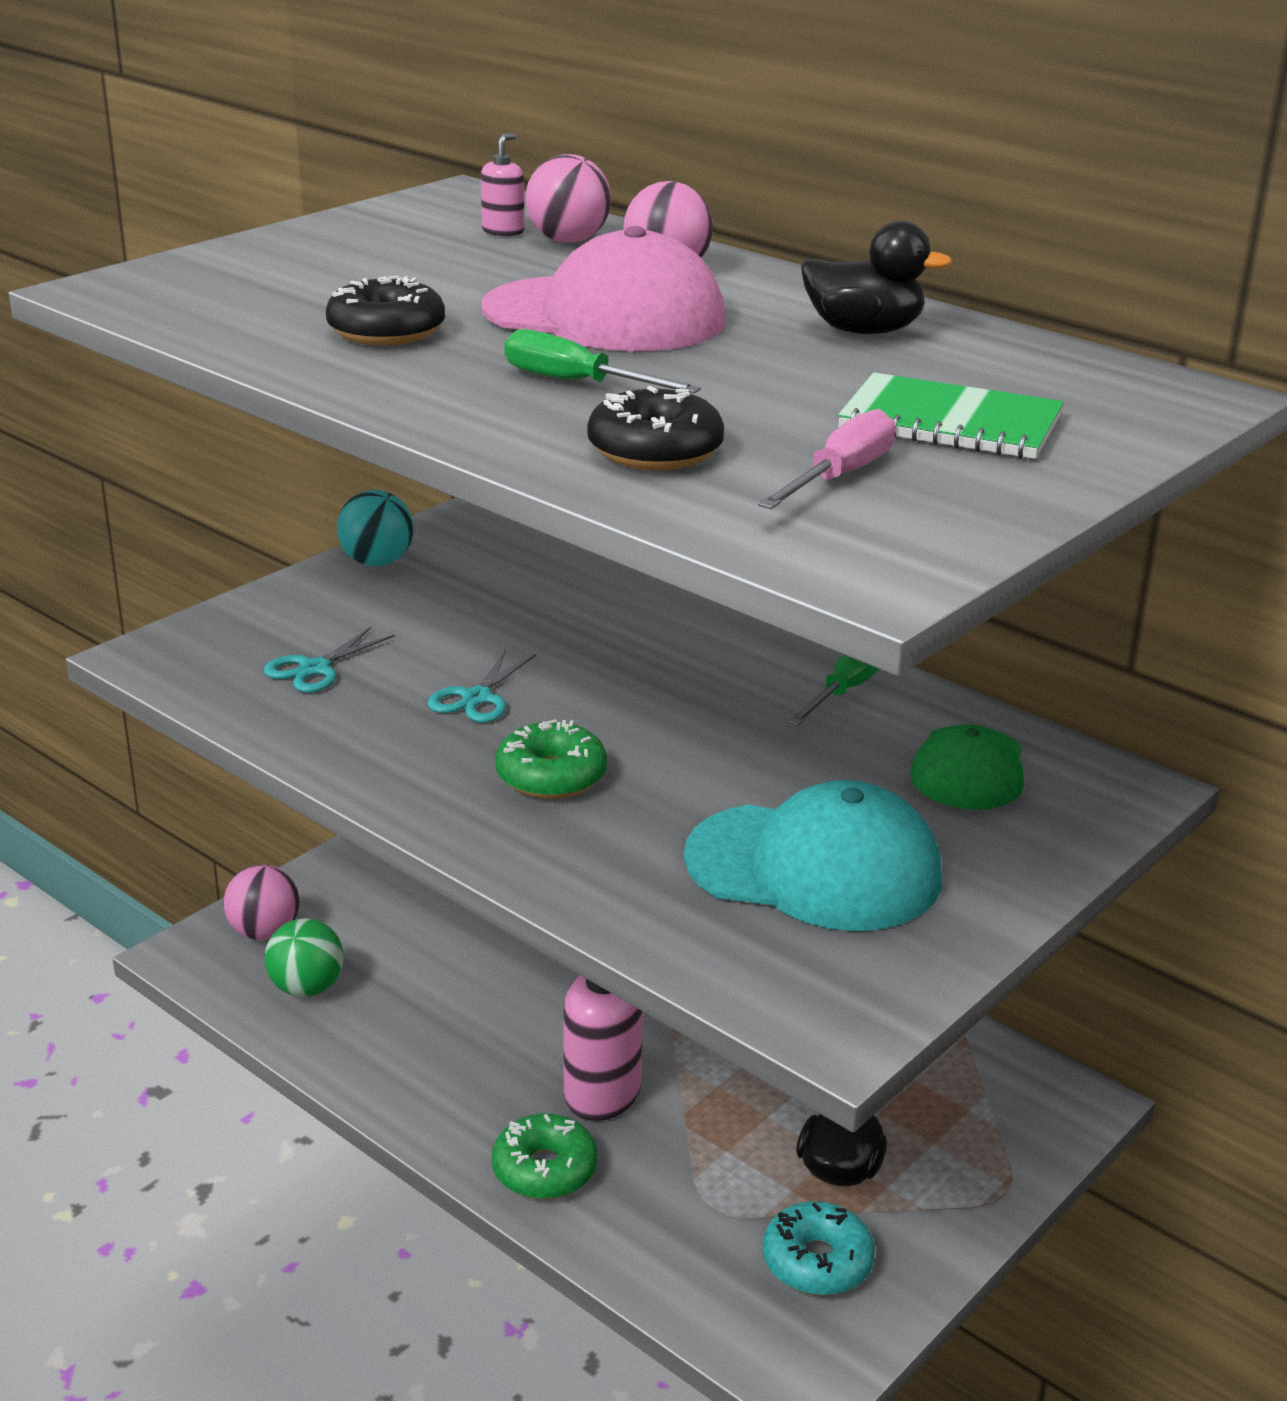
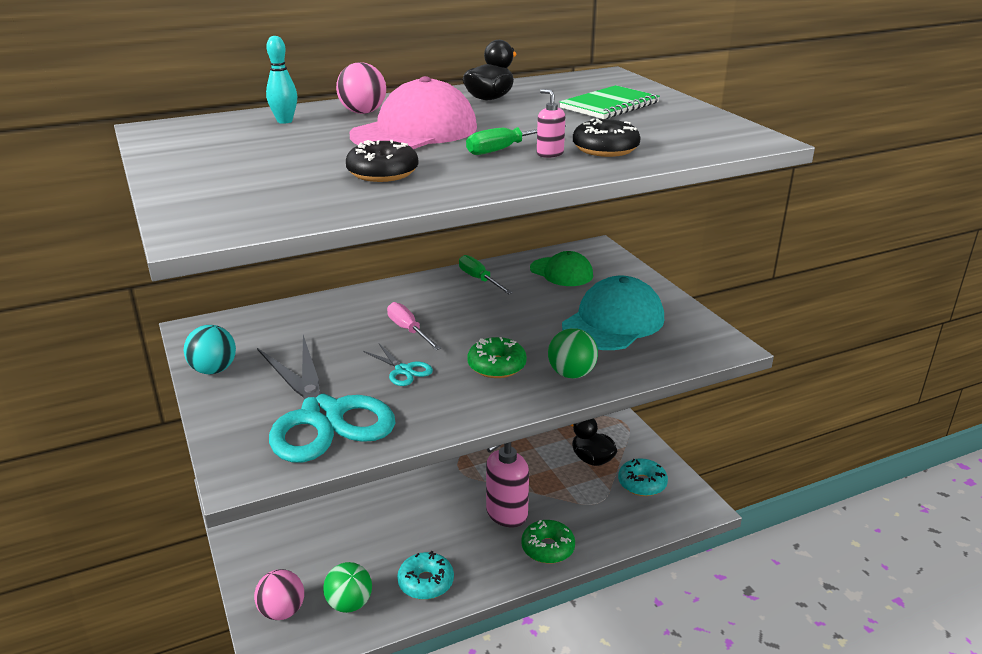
camera: 65 degrees left, 0 degrees up
turquoise scissors [264,627,395,693] -> turquoise scissors [257,335,395,462], size x2.48
pink soap dispenser [481,133,525,236] -> pink soap dispenser moved to [537,89,565,158]
pink ball [526,154,611,243] -> turquoise bowling pin [266,36,297,124]
pink screwdriver [758,409,896,509] -> pink screwdriver moved to [387,302,441,350]
none -> turquoise donut [397,551,454,600]
none -> green ball [548,328,598,378]

